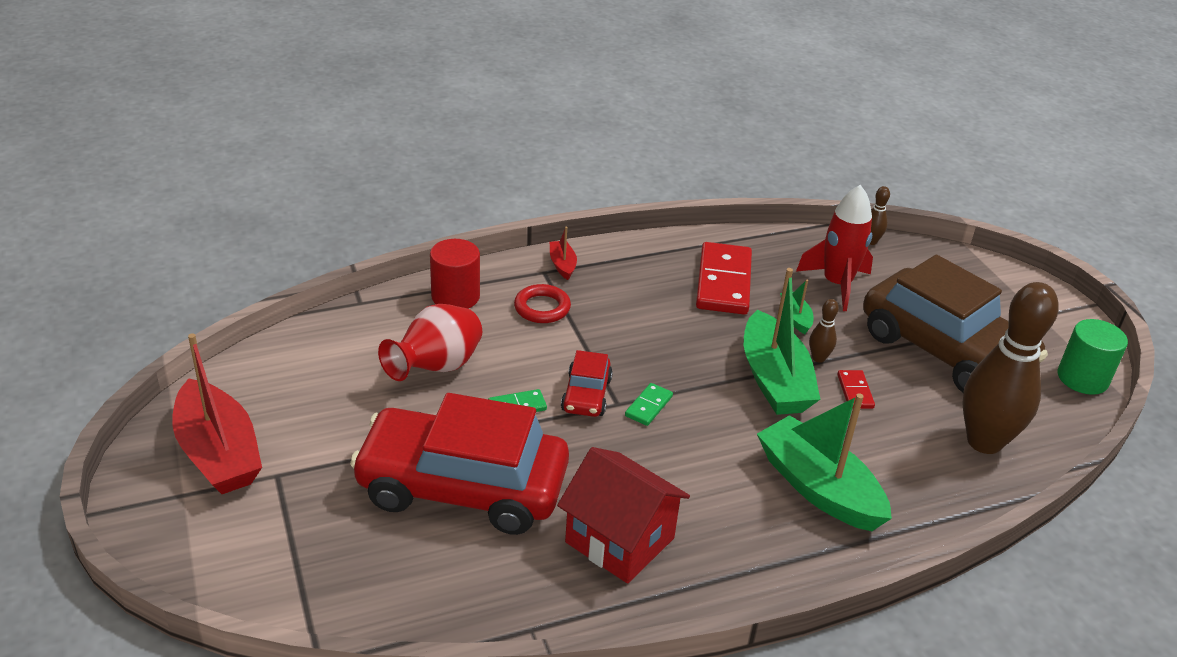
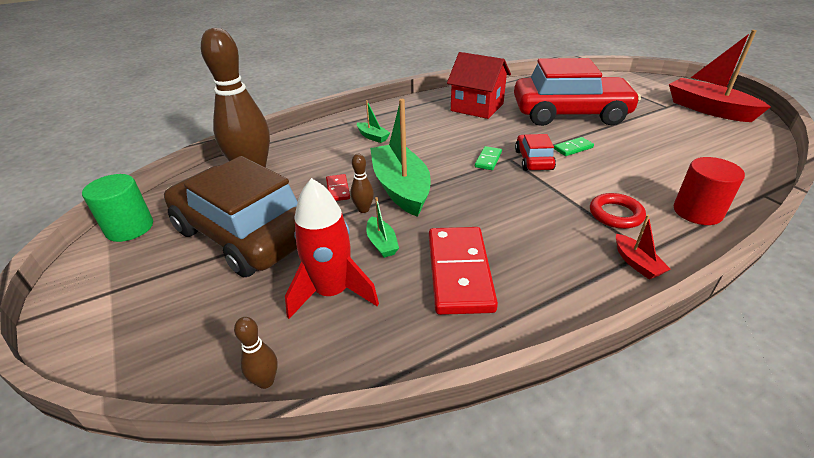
camera: 175 degrees right, 0 degrees up
red vase [378,304,482,381] -> none
green boat [757,393,892,531] -> green boat [357,100,391,143], size x0.45

